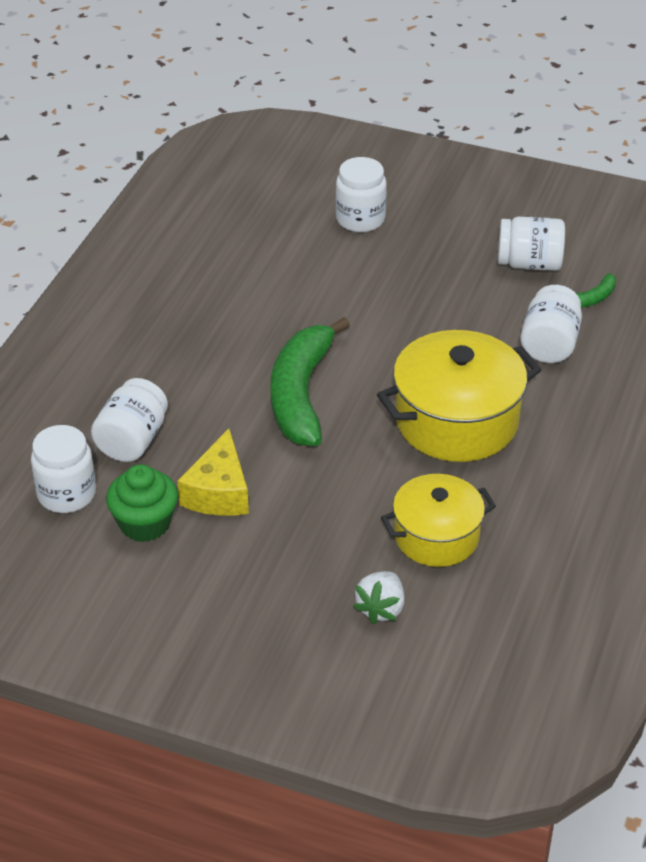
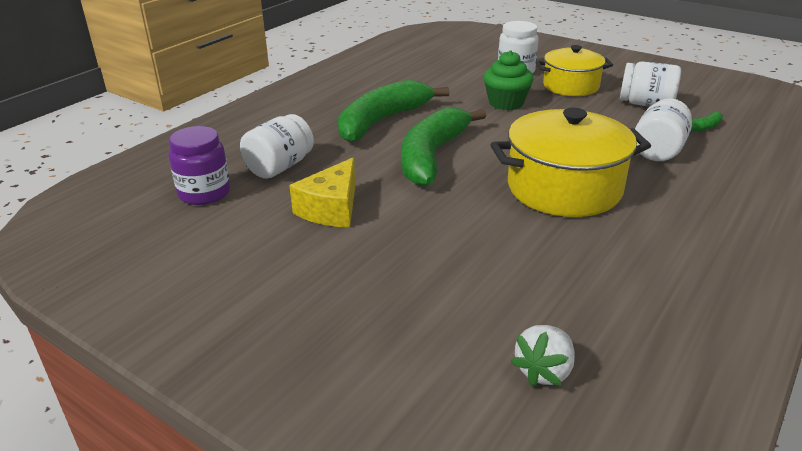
camera: 15 degrees right, 10 degrees down
white jar [31,425,96,513] -> purple jar [169,126,230,205]
green cupcake [106,464,178,542] -> green cupcake moved to [483,50,533,110]
white strawberry [353,571,404,624] -> white strawberry moved to [511,325,575,387]
yellow pot [381,474,496,567] -> yellow pot moved to [535,45,613,96]
none -> green banana [338,80,449,142]

